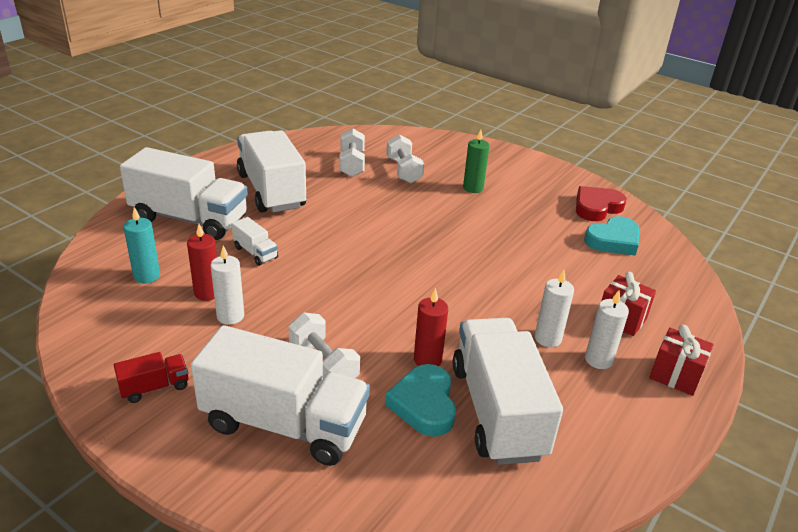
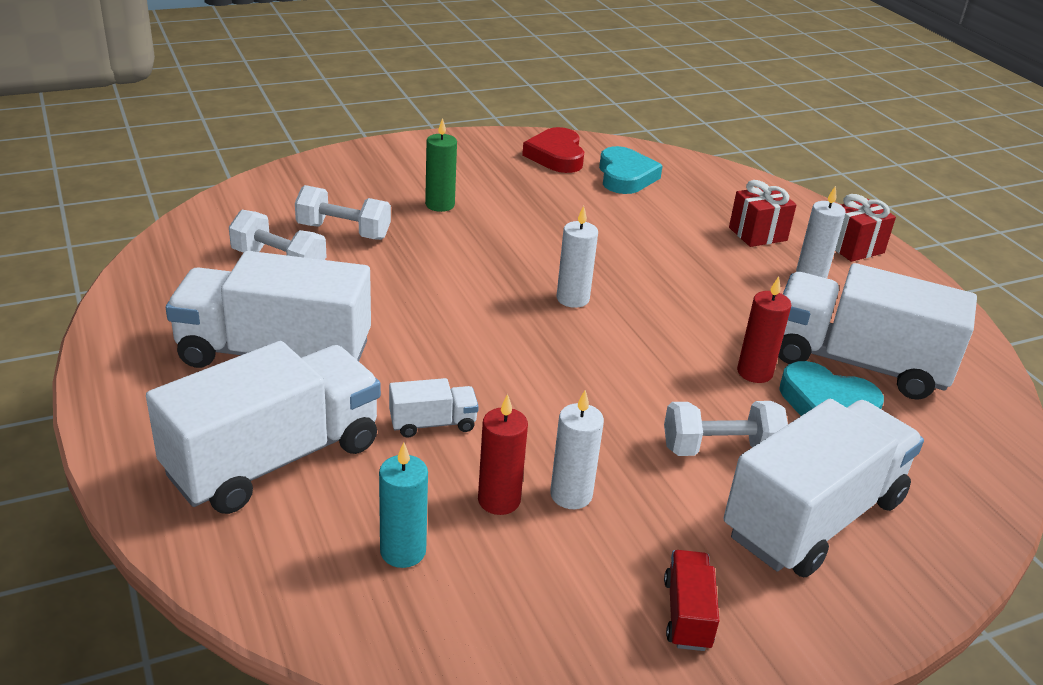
camera: 60 degrees left, 0 degrees up
white candle [535,270,574,347] -> white candle moved to [557,206,598,308]

